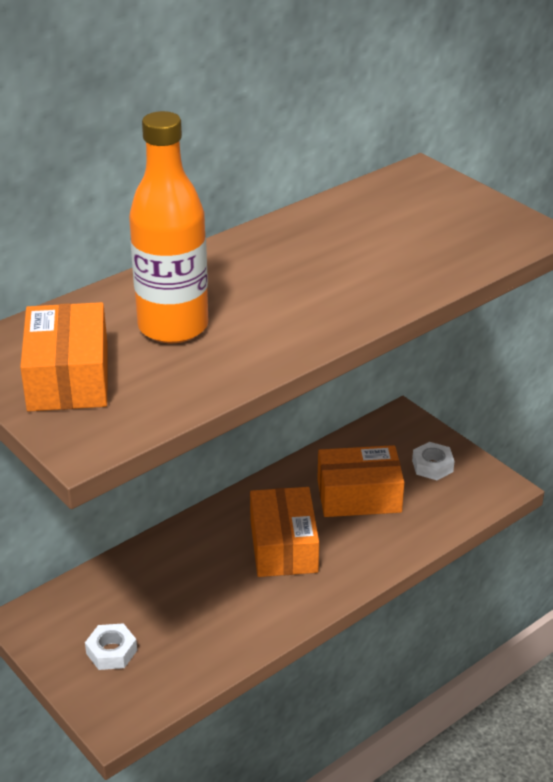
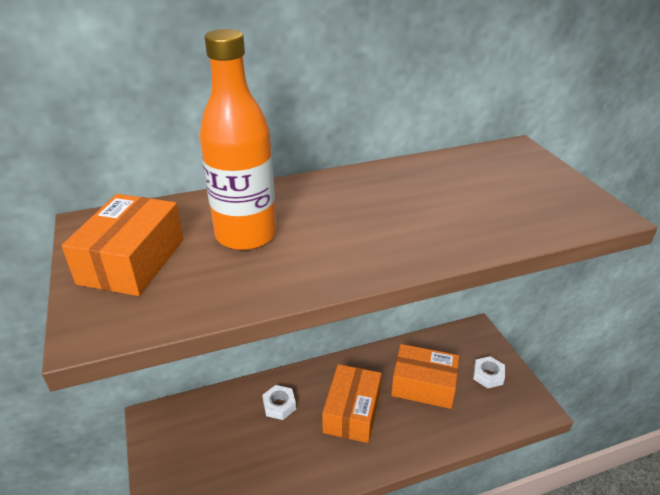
camera: 20 degrees right, 0 degrees up
white nut [85,623,137,670] -> white nut moved to [262,385,296,420]

